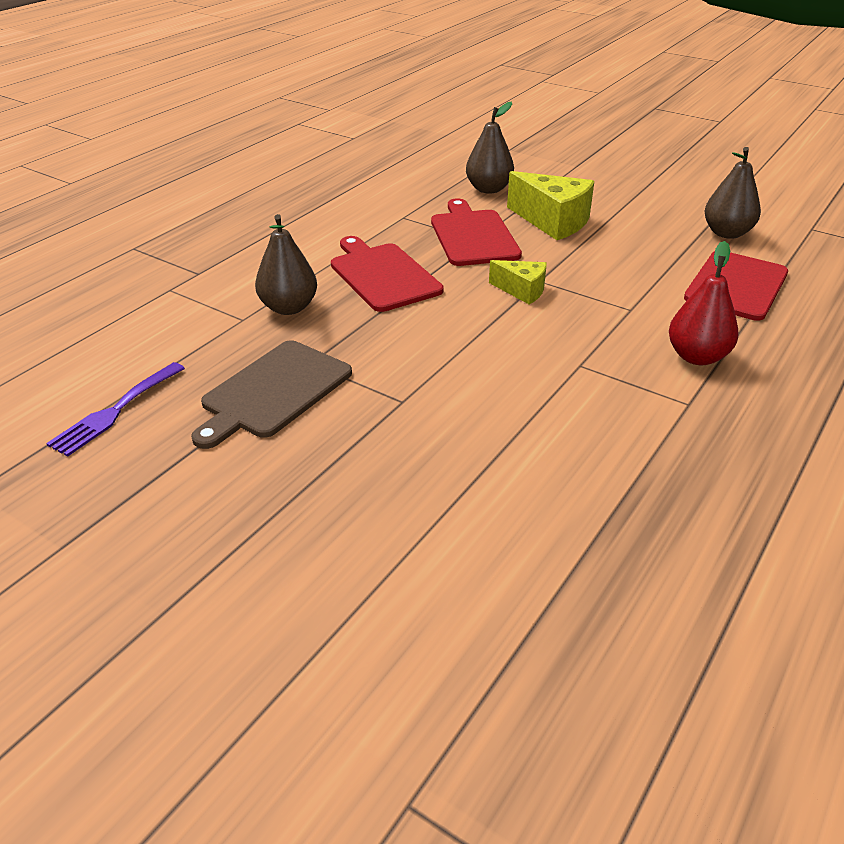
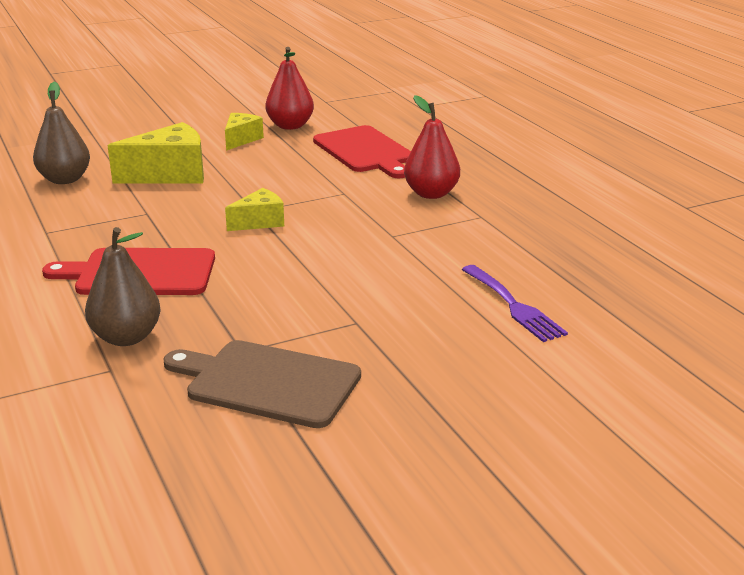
camera: 60 degrees left, 10 degrees down
purple fork [46,362,185,457] -> purple fork moved to [462,265,568,342]
brown cutting board [191,340,352,449] -> brown cutting board turned 135 degrees clockwise [164,340,361,428]
red cutting board [431,198,522,266] -> none
brown pear [705,147,761,239] -> red pear [265,47,314,130]
none -> yellow cheese [225,113,264,151]

